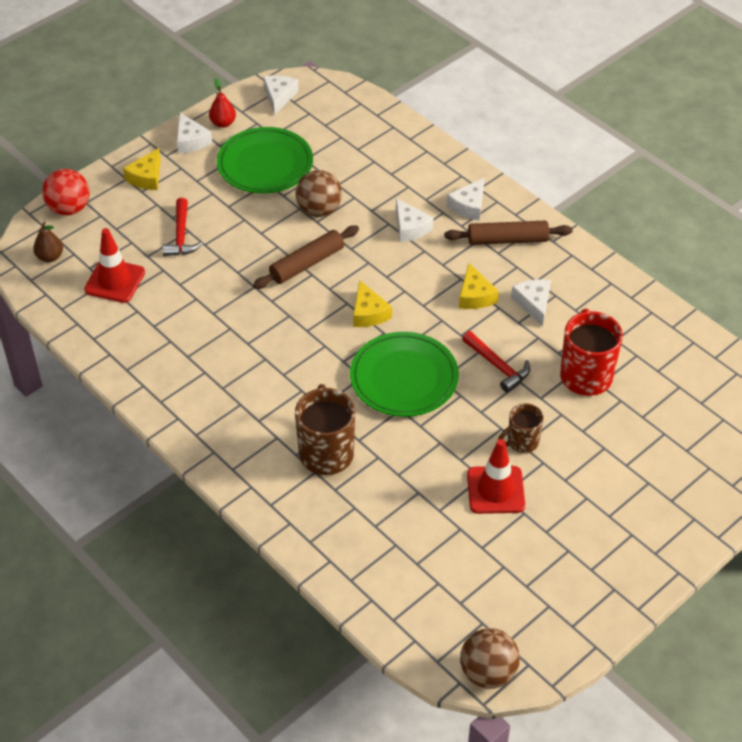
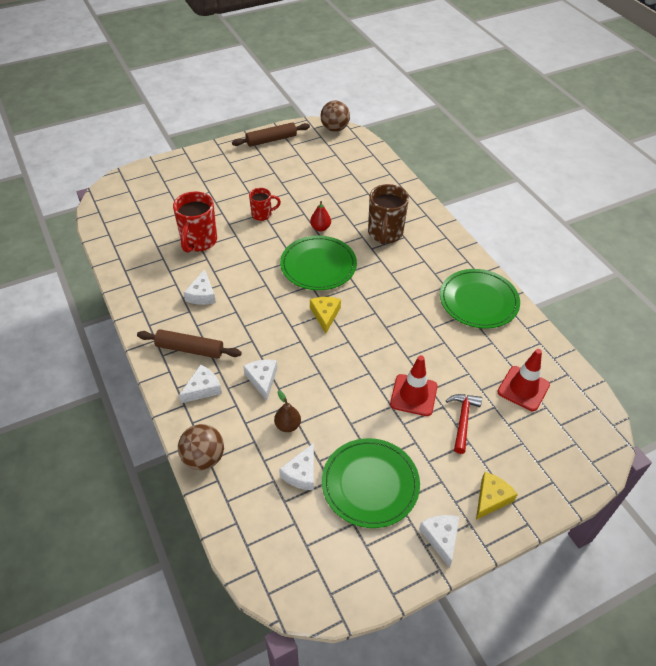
camera: 165 degrees left, 0 degrees up
brown pear [33,222,63,262] -> brown pear moved to [274,390,301,432]
red ball [42,169,90,216] -> none
red pear [209,78,236,128] -> red pear moved to [310,201,331,231]
brown rolling pin [253,225,359,289] -> brown rolling pin moved to [232,122,310,147]
white cheese [263,75,299,115] -> white cheese moved to [279,443,314,490]
brown ball [295,170,342,217] -> brown ball moved to [178,424,224,470]
yellow cheese [459,263,499,309] -> none
red hammer [462,331,530,392] -> none
red traffic cone [467,439,525,514] -> red traffic cone moved to [390,355,438,416]
brown mug [498,403,544,453] -> red mug [249,188,281,221]
none -> green plate [440,269,520,329]

